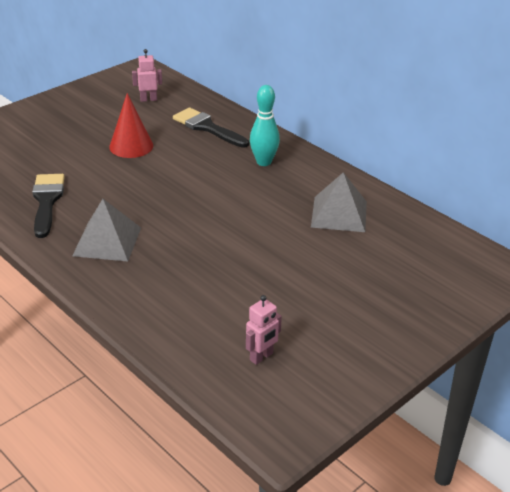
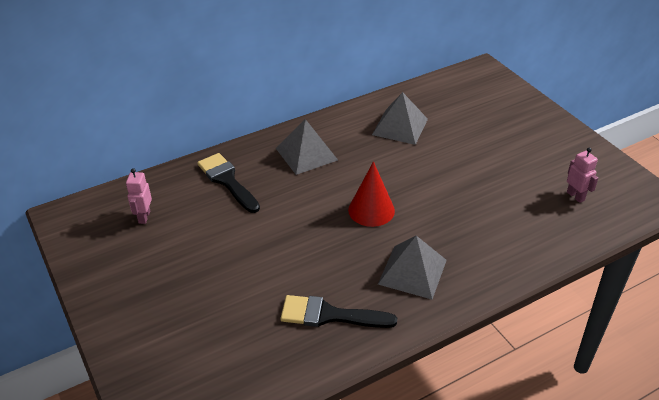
camera: 75 degrees left, 5 degrees up
red cone [109,93,153,158] -> red cone moved to [348,161,395,227]
black brush [173,107,249,148] -> black brush turned 90 degrees clockwise [197,153,260,213]
turquoise bowling pin [250,85,280,166] -> grey pyramid [276,119,338,175]

